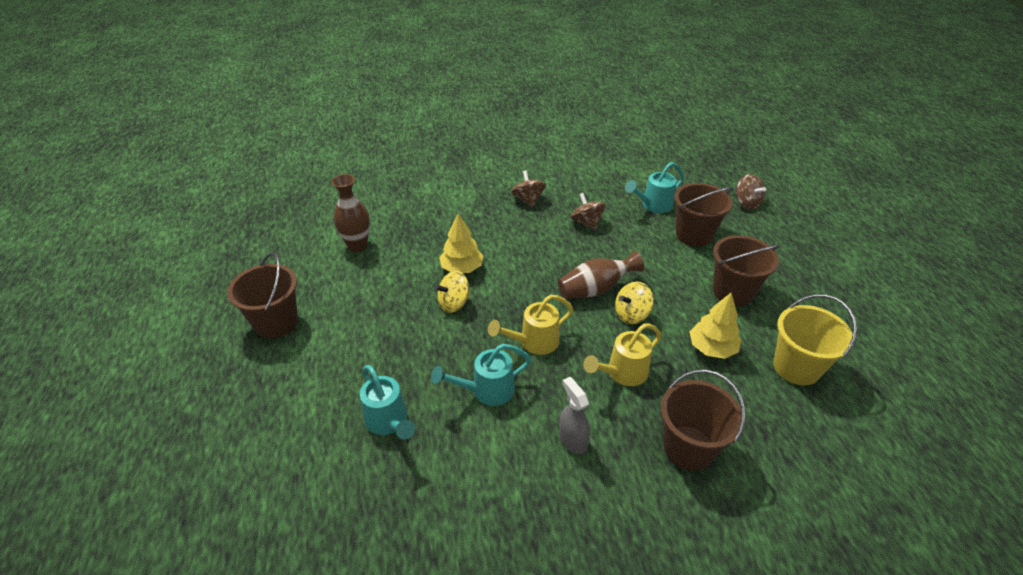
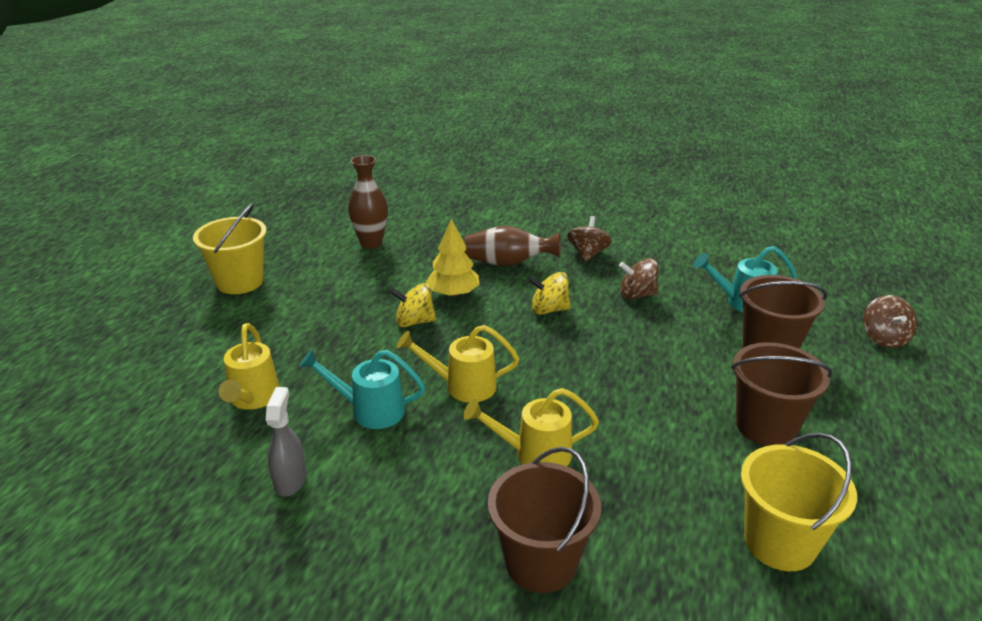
camera: 30 degrees right, 10 degrees down
brown bucket [227,253,298,339] -> yellow bucket [193,203,267,294]
turquoise watering can [360,365,415,439] -> yellow watering can [218,323,280,410]
brown vase [558,251,644,299] -> brown vase moved to [464,226,561,266]
grey spray bottle [559,377,590,454] -> grey spray bottle moved to [266,387,306,497]
brown spinning top [571,193,606,231] -> brown spinning top turned 90 degrees counterclockwise [619,258,658,299]
yellow spinning top [615,281,654,324] -> yellow spinning top moved to [528,272,571,315]
yellow tree [690,293,741,359] -> none

